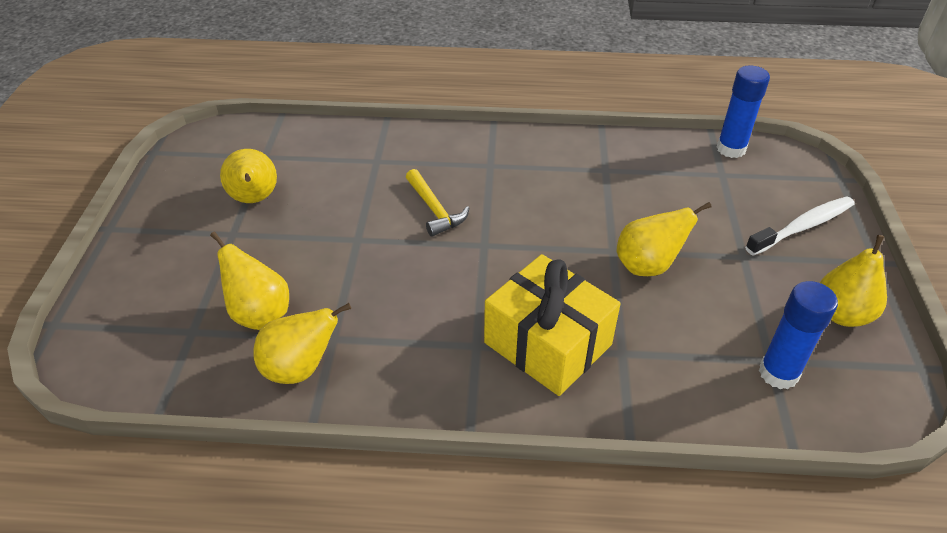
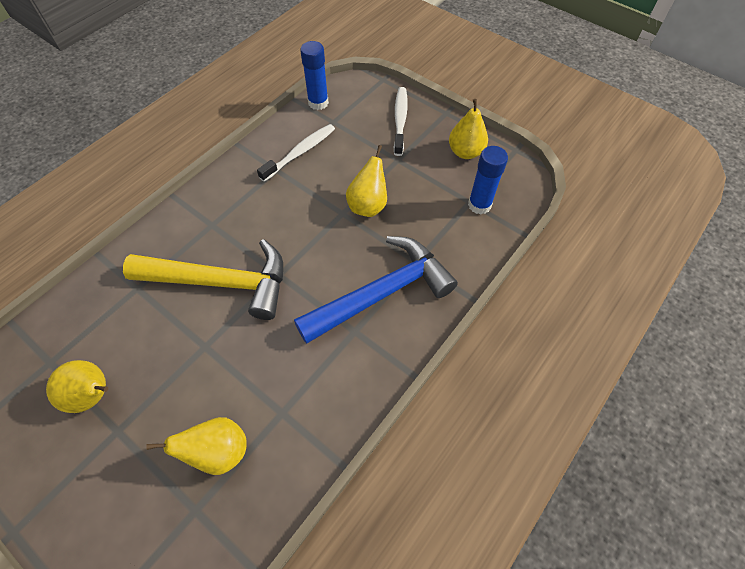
camera: 55 degrees left, 15 degrees up
yellow pear [253,303,351,384] -> none
yellow hammer [406,169,469,237] -> yellow hammer [123,239,283,320], size x2.09
yellow gift [484,254,621,396] -> blue hammer [294,236,458,344]
none -> white toothbrush [257,124,335,182]

